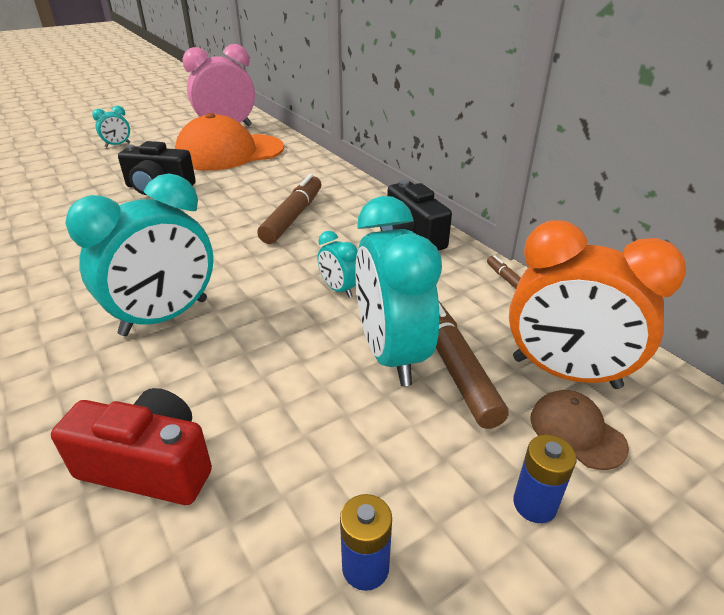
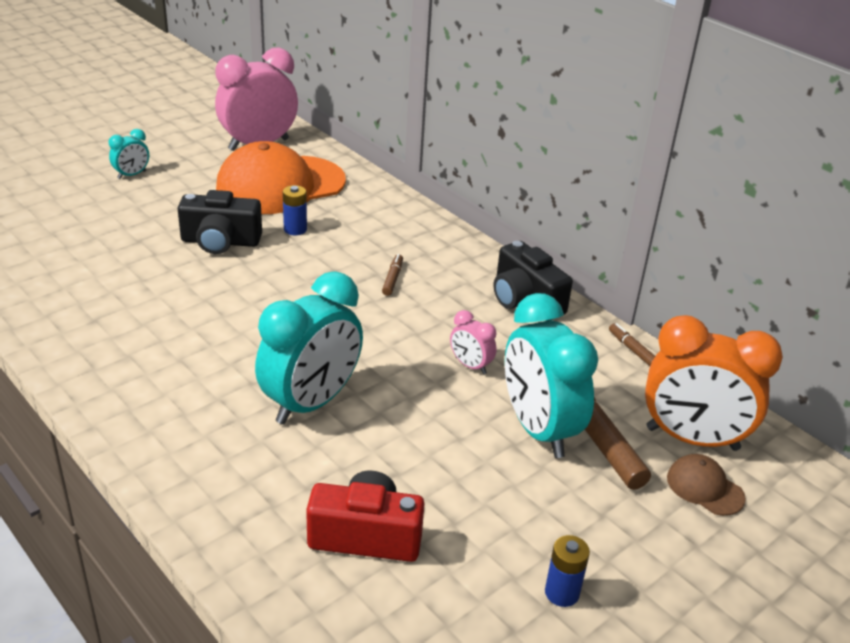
camera: 10 degrees left, 0 degrees up
brown marker [257,174,321,244] -> brown marker [382,254,403,296], size x0.47
turquoise clock [318,231,358,298] -> pink clock [450,310,497,374]
blue battery [513,435,576,523] -> blue battery moved to [283,185,307,235]

